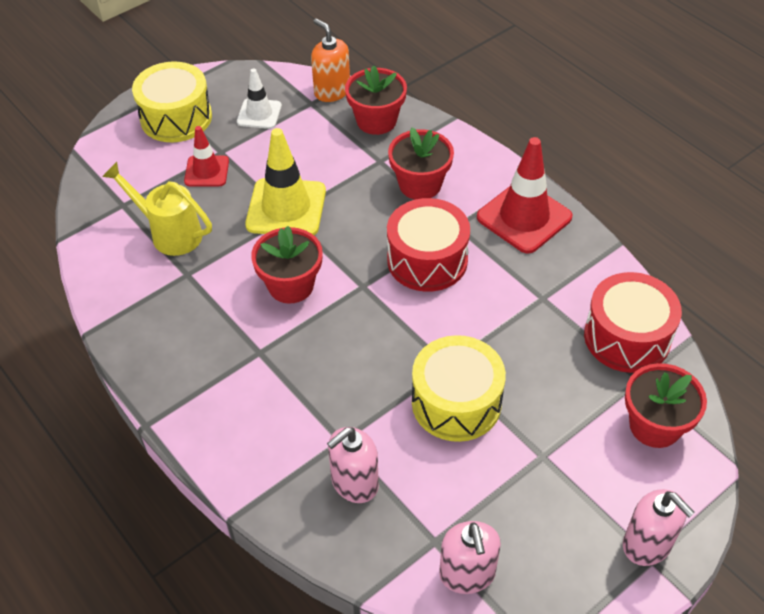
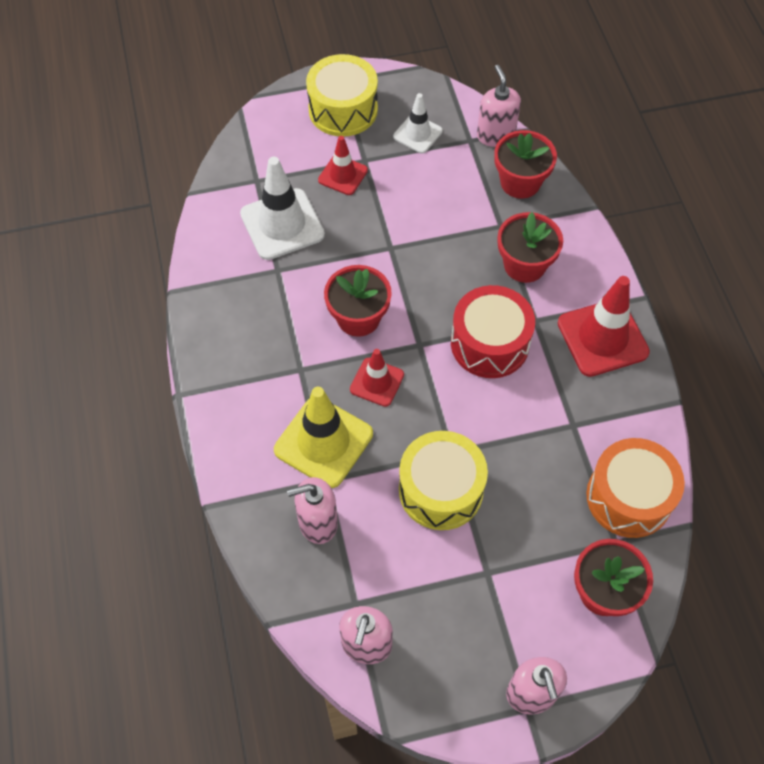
camera: 25 degrees right, 10 degrees up
yellow watering can [102,162,212,256] -> white traffic cone [240,157,325,260]
yellow traffic cone [245,128,326,235] -> yellow traffic cone moved to [274,387,373,488]
orange soap dispenser [311,18,350,102] -> pink soap dispenser [477,65,521,147]
red drum [584,272,682,373] -> orange drum [586,438,685,538]
none -> red traffic cone [350,349,404,407]

